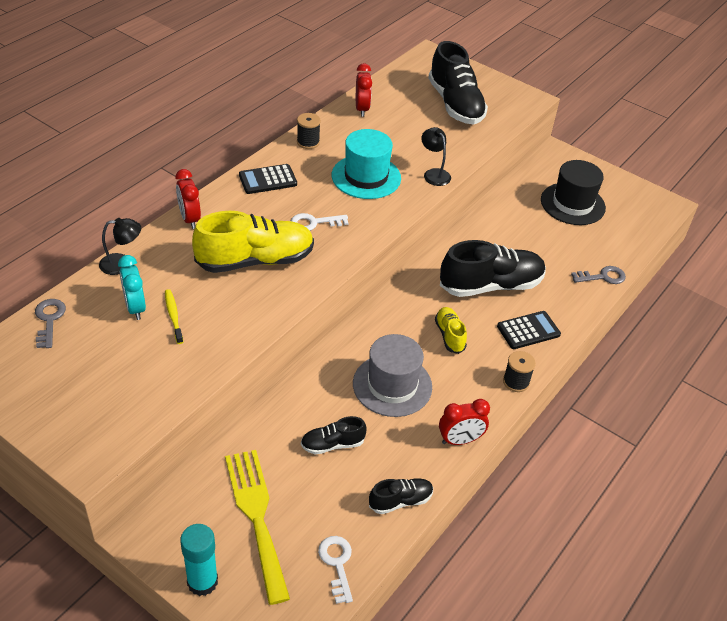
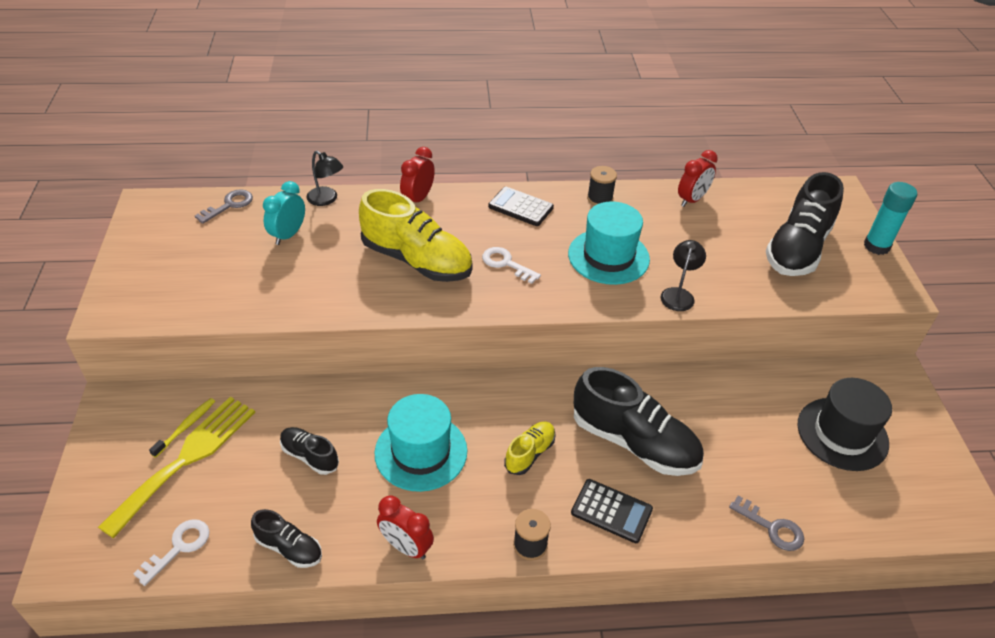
camera: 50 degrees right, 0 degrees up
yellow toothbrush [165,289,183,344] -> yellow toothbrush moved to [149,398,215,458]
turquoise glue stick [180,524,218,596] -> turquoise glue stick moved to [864,182,917,255]
grey hat [353,334,432,417] -> turquoise hat [375,394,467,492]

